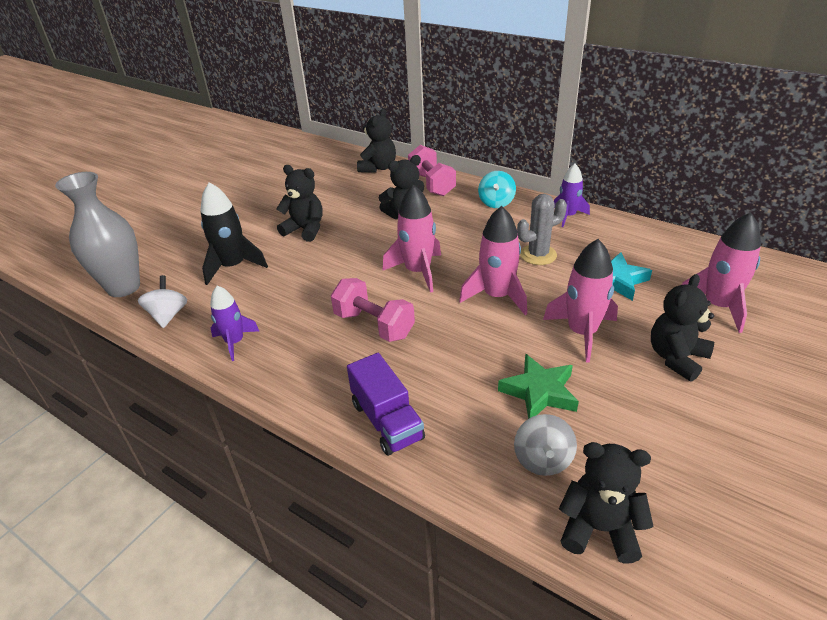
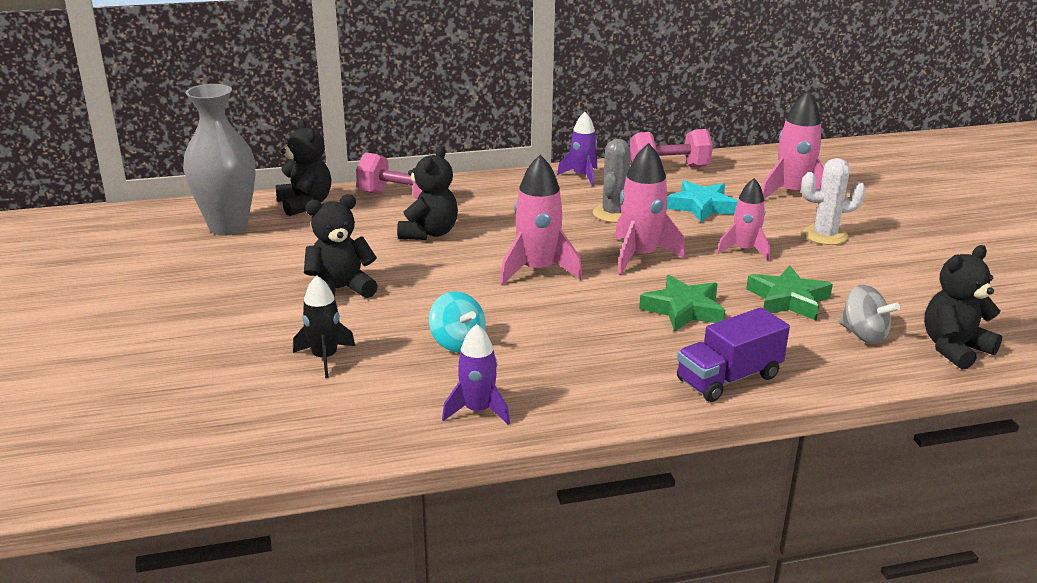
camera: 50 degrees left, 10 degrees down
grey vase [55,172,140,297] -> grey vase moved to [183,84,255,235]
white spinning top [138,275,187,328] -> none
black rocket [200,182,268,285] -> black rocket [293,275,355,378], size x0.66
pink dumbbell [331,278,415,342] -> pink dumbbell moved to [630,129,713,168]
purple truck [347,353,425,456] -> purple truck turned 135 degrees clockwise [677,307,790,402]
turquoise spinning top [478,171,516,208] -> turquoise spinning top moved to [429,291,486,352]
pink rocket [543,239,618,363] -> pink rocket [717,178,770,261], size x0.66
black teddy bear [651,274,714,382] -> white cactus [801,158,866,245]
none -> green star [639,275,725,332]

